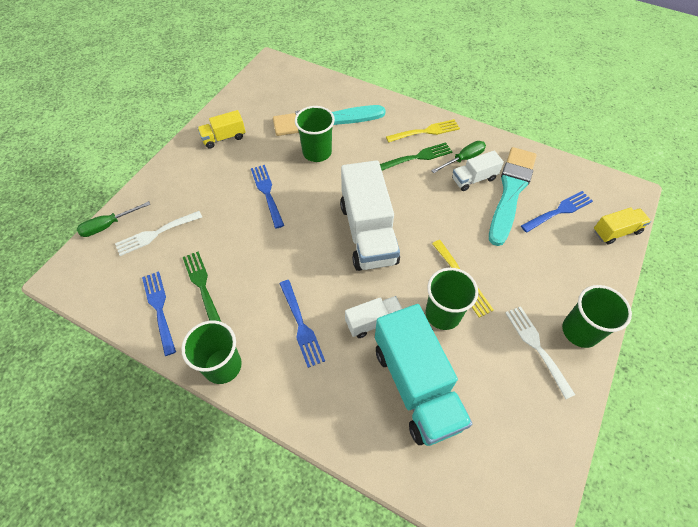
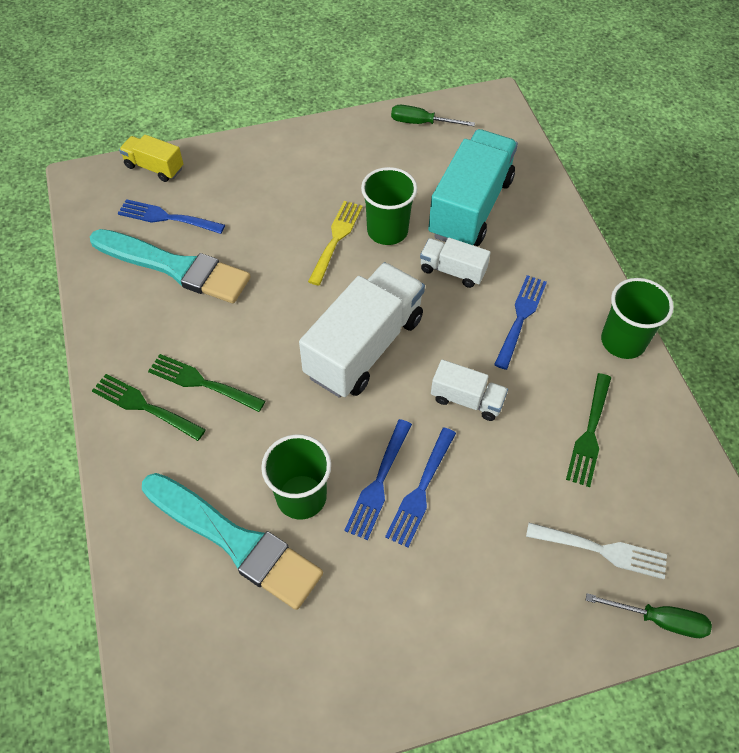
camera: 135 degrees left, 0 degrees up
blue fork [142,271,176,356] -> blue fork moved to [344,419,412,540]
yellow truck [198,110,246,149] -> none
yellow fork [386,119,460,143] -> green fork [92,374,206,441]
green screwdriver [431,141,486,173] -> green screwdriver moved to [391,105,475,126]
white truck [452,151,504,191] -> white truck moved to [431,360,508,421]
turquoise brush [489,147,537,246] -> turquoise brush turned 135 degrees counterclockwise [90,229,251,303]
white fork [505,306,575,399] -> none
green cup [562,285,632,348] -> none

